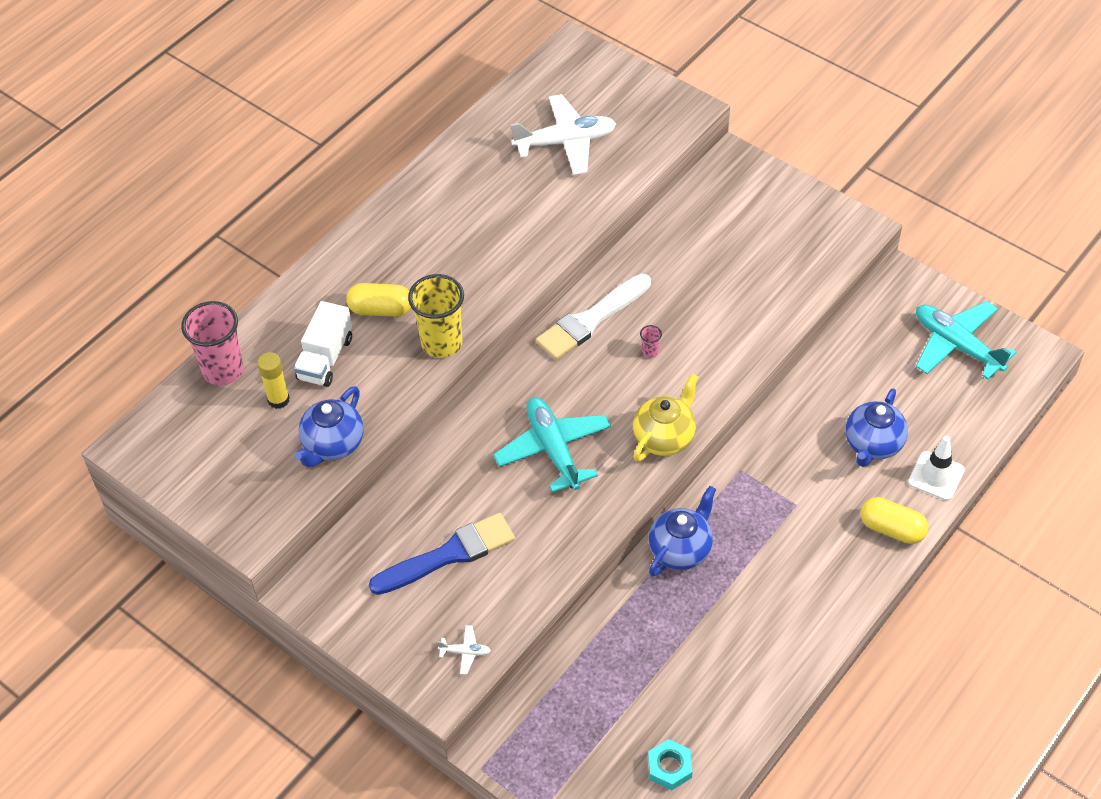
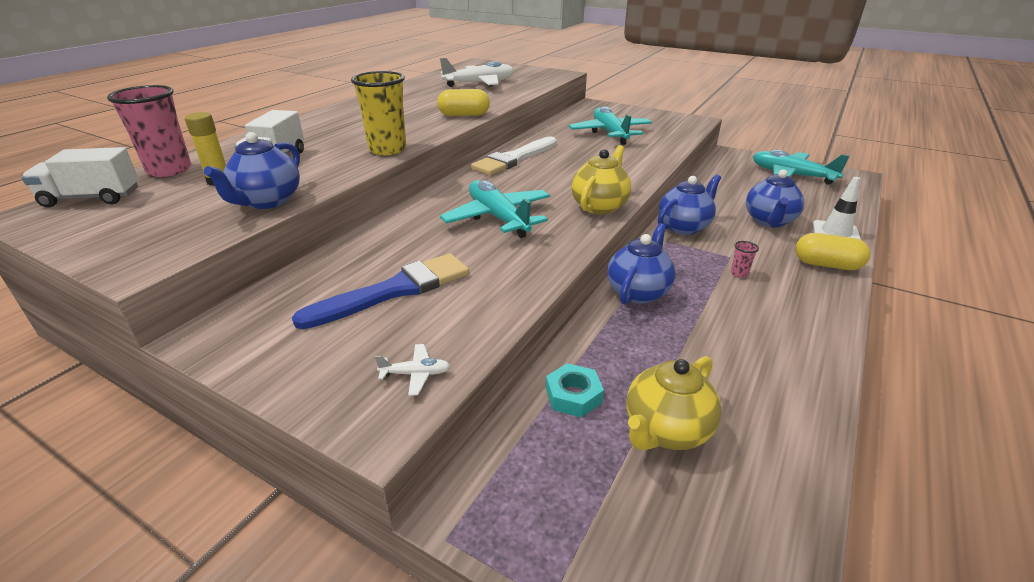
camera: 10 degrees left, 20 degrees down
yellow capsule [346,283,411,317] -> yellow capsule moved to [437,89,490,116]
pink cup [640,325,662,358] -> pink cup moved to [731,241,759,278]
turquoise nut [648,739,693,790] -> turquoise nut moved to [546,363,604,418]
none -> white truck [21,147,139,208]
none -> turquoise plane [569,106,652,145]
none -> yellow teapot [626,356,722,450]
none -> blue teapot [658,174,721,235]

